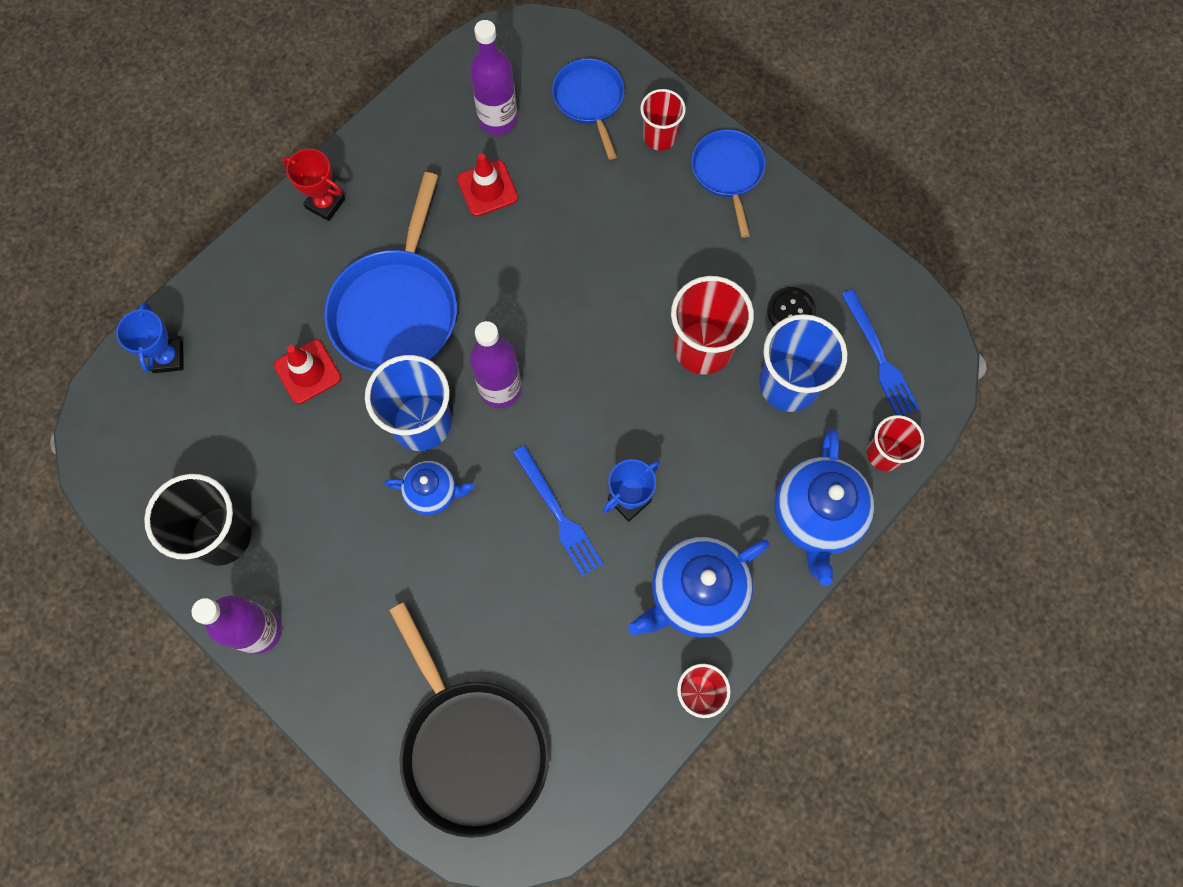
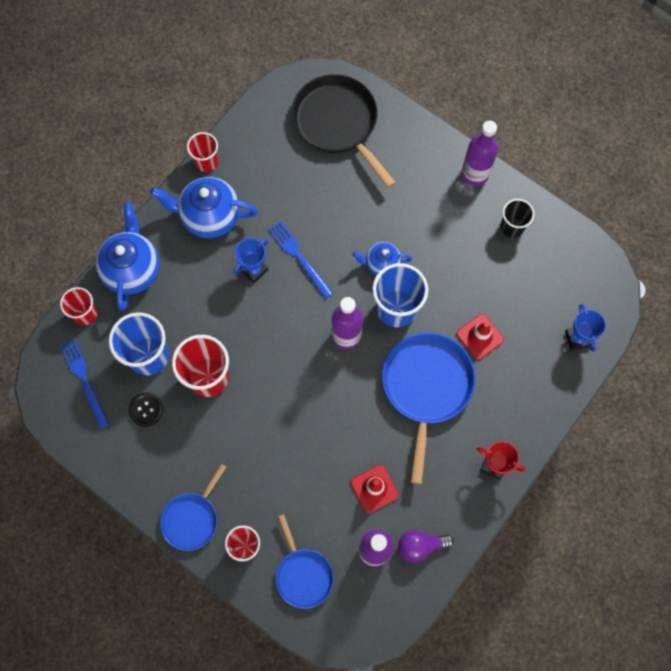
camera: 175 degrees right, 0 degrees up
black cup [144,474,252,566] -> black cup [500,199,535,238], size x0.60
blue teapot [629,537,769,638] -> blue teapot turned 135 degrees counterclockwise [150,177,258,238]
blue pan [691,130,765,238] -> blue pan turned 45 degrees clockwise [160,464,226,551]
none -> purple light bulb [398,530,454,563]

